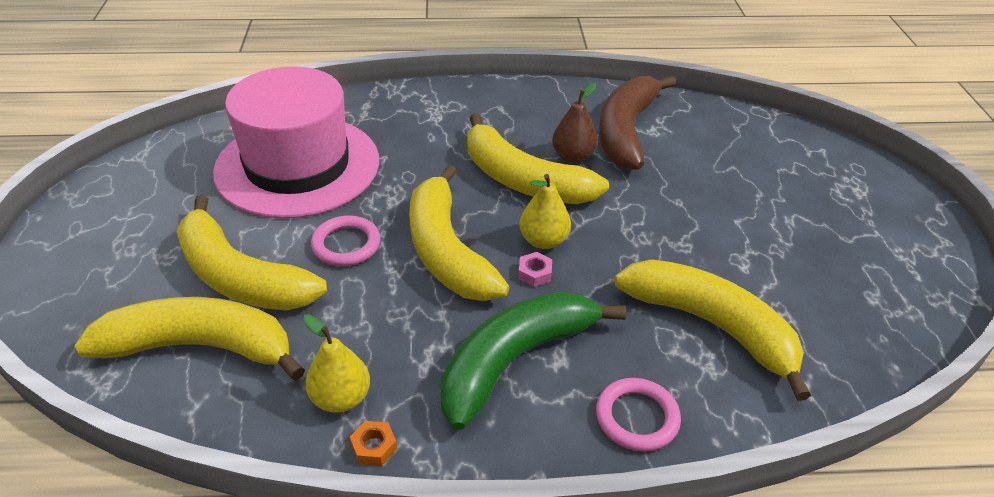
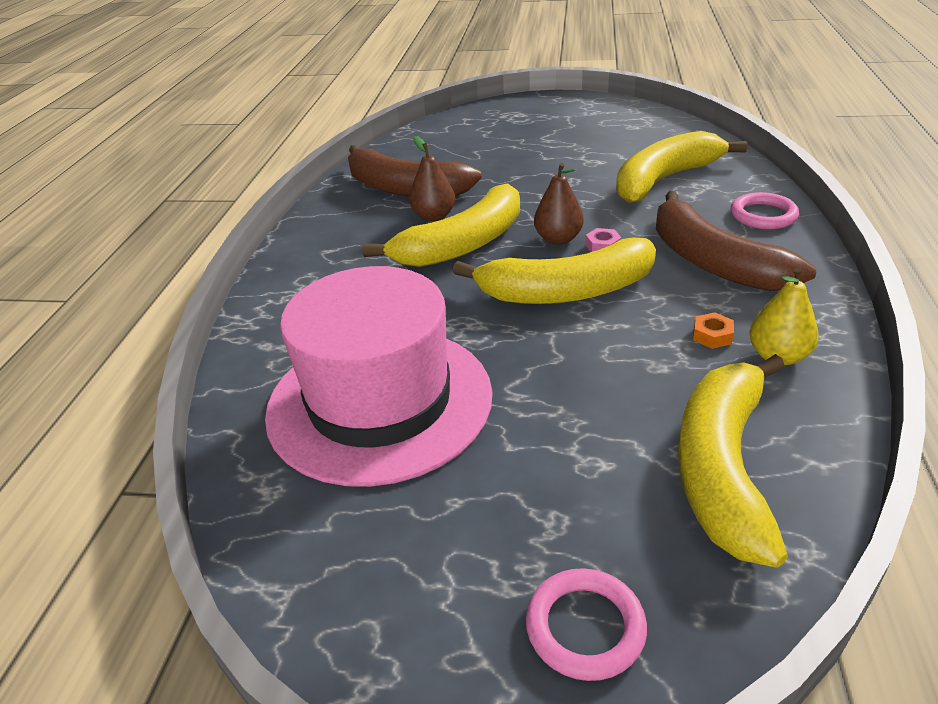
camera: 75 degrees left, 5 degrees down
yellow banana [177,195,327,311] -> none
pink ring [311,216,381,266] -> pink ring moved to [526,568,647,681]
orange nut [350,421,397,466] -> orange nut moved to [693,312,734,349]
green banana [440,291,627,430] -> brown banana [656,191,816,291]
yellow pear [519,174,571,249] -> brown pear [534,163,584,245]

